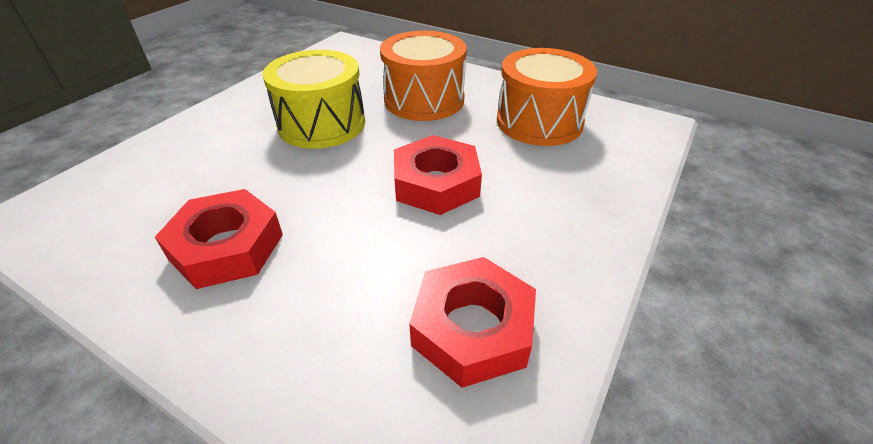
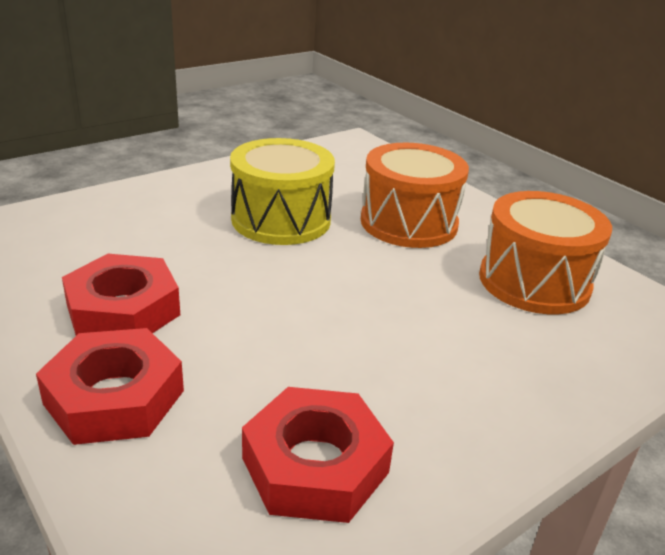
camera: 20 degrees right, 10 degrees down
red nut [394,135,482,215] -> red nut moved to [36,328,184,445]

